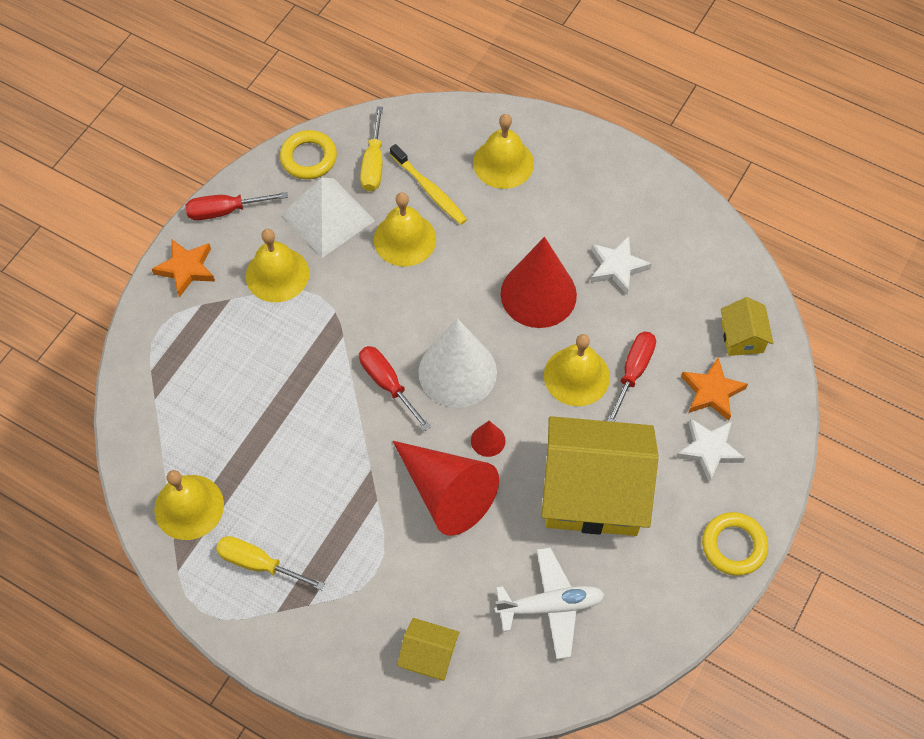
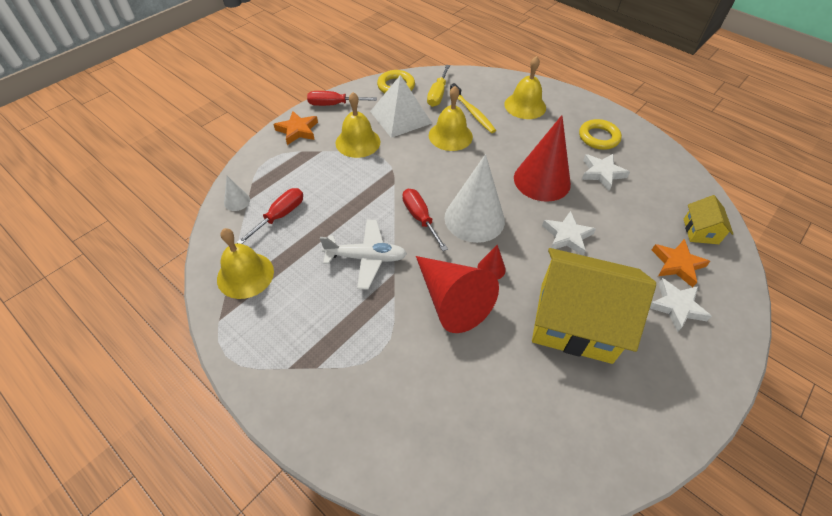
camera: 10 degrees right, 10 degrees down
yellow screwdriver [216,536,325,590] -> none
yellow house [397,618,460,681] -> none
white plane [495,548,605,659] -> white plane moved to [320,219,407,290]
yellow bell [544,334,610,406] -> white star [542,211,596,255]
red screwdriver [607,332,656,422] -> red screwdriver moved to [236,188,303,244]
yellow ring [702,512,768,576] -> yellow ring moved to [579,119,622,150]
none -> white cone [224,176,250,211]

